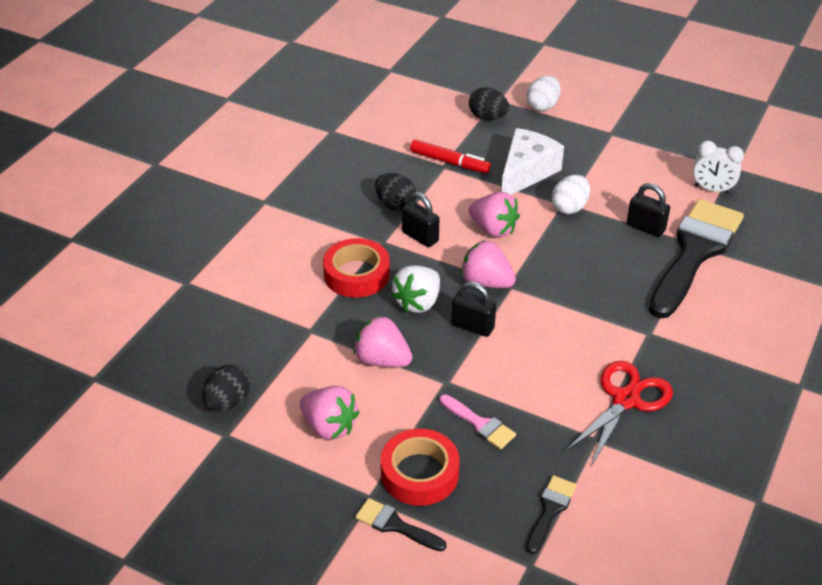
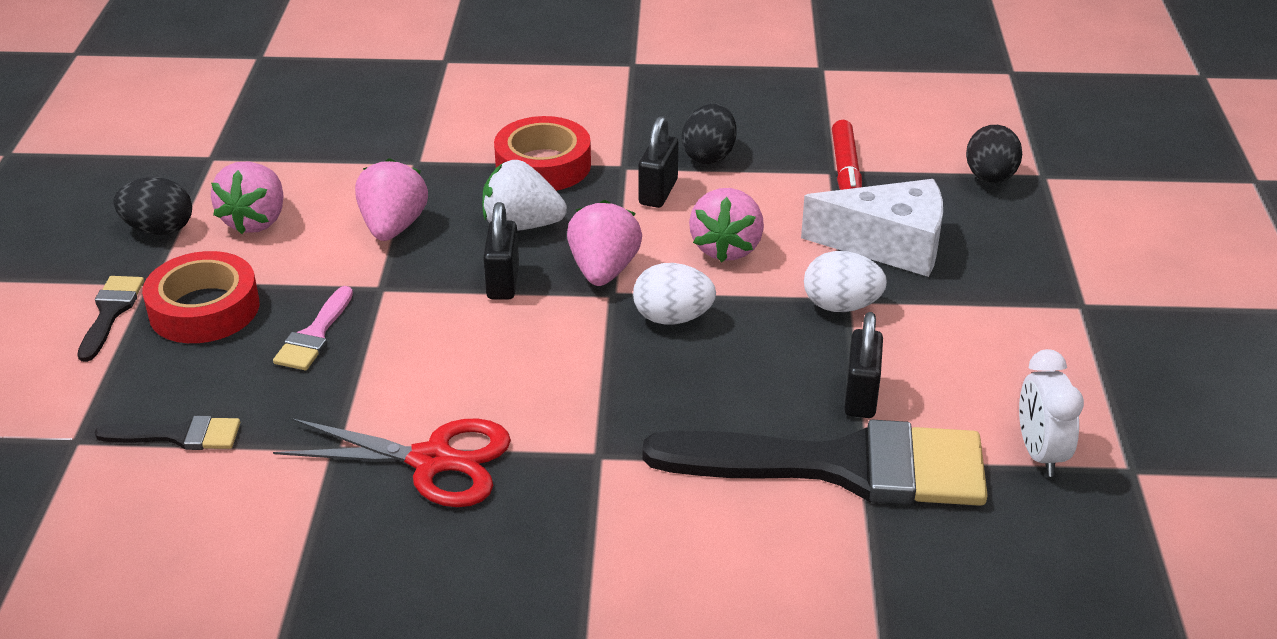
camera: 65 degrees right, 5 degrees down
black egg [202,364,251,411] -> black egg moved to [113,177,192,235]
white egg [527,76,560,111] -> white egg moved to [633,263,716,325]

